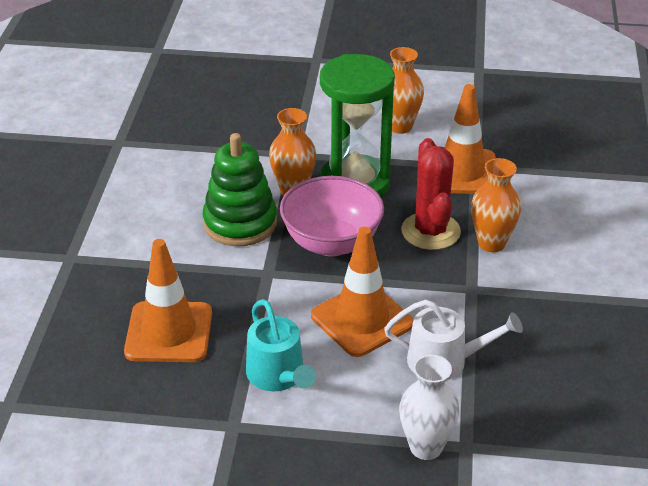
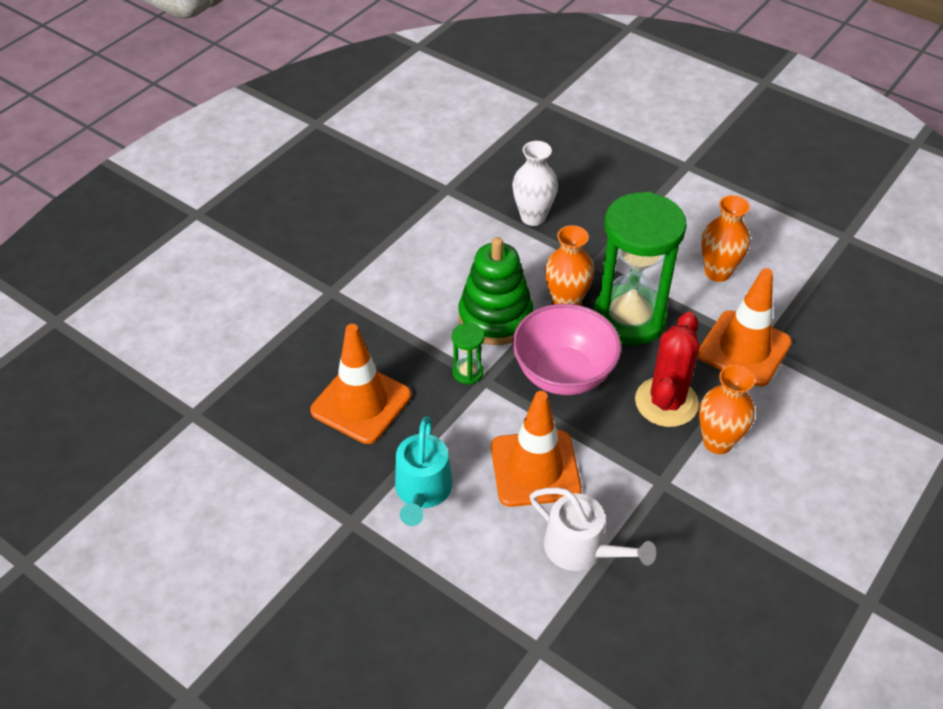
camera: 30 degrees right, 10 degrees up
white vase [399,355,459,460] -> white vase moved to [512,141,558,226]
none -> green hourglass [452,323,484,385]

